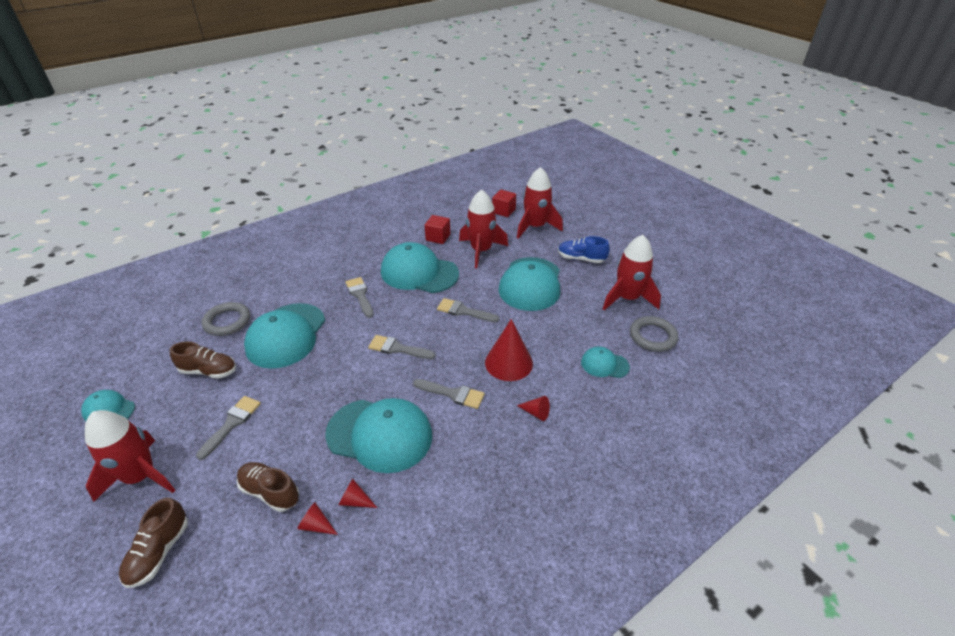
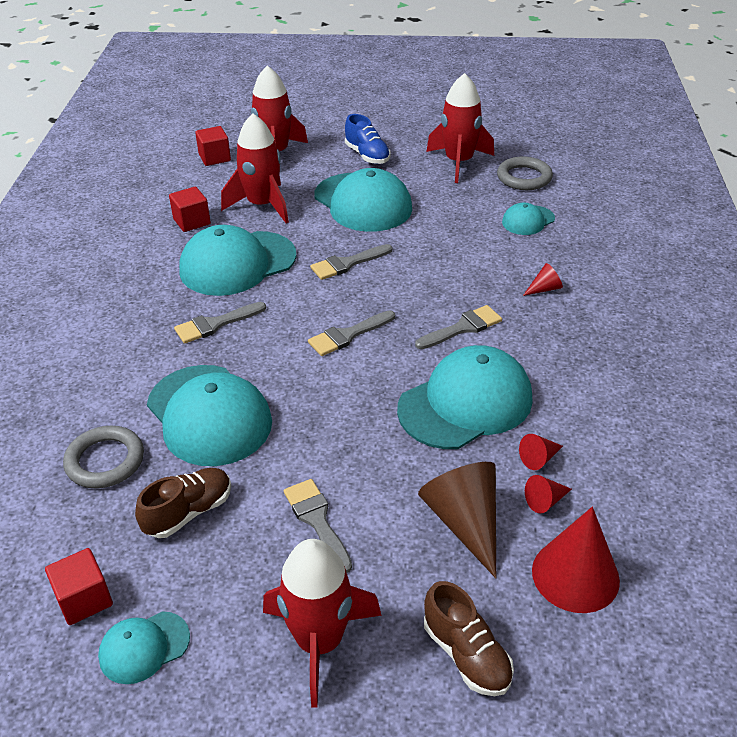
camera: 50 degrees left, 0 degrees up
brown shoe [237,462,299,512] -> brown cone [418,462,496,578]
grey brush [346,277,374,318] -> grey brush turned 45 degrees counterclockwise [174,302,266,344]
red cone [485,319,533,381] -> red cone moved to [532,507,620,613]
blue shoe [558,236,610,263] -> blue shoe turned 90 degrees counterclockwise [345,114,390,164]
none -> red cube [45,548,113,625]

